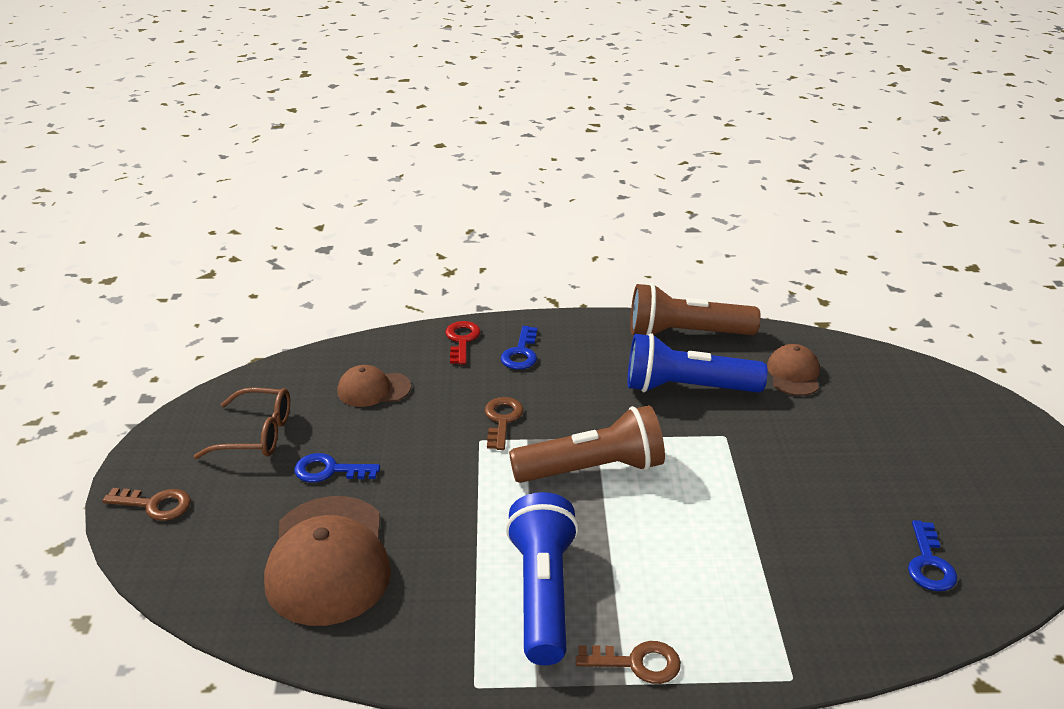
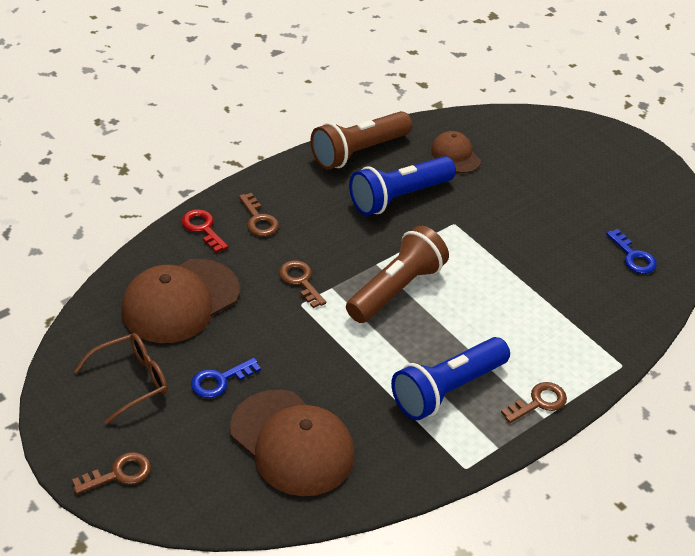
camera: 40 degrees left, 10 degrees up
brown cap [337,365,411,407] -> brown cap [121,259,240,343], size x1.90
blue key [500,326,537,370] -> brown key [239,193,279,237]
blue flashlight [506,492,579,665] -> blue flashlight turned 90 degrees counterclockwise [391,337,510,420]

